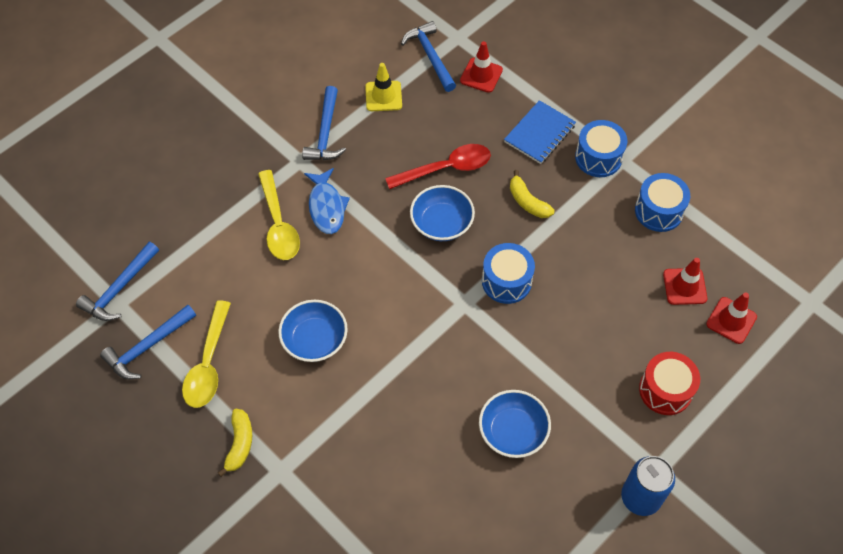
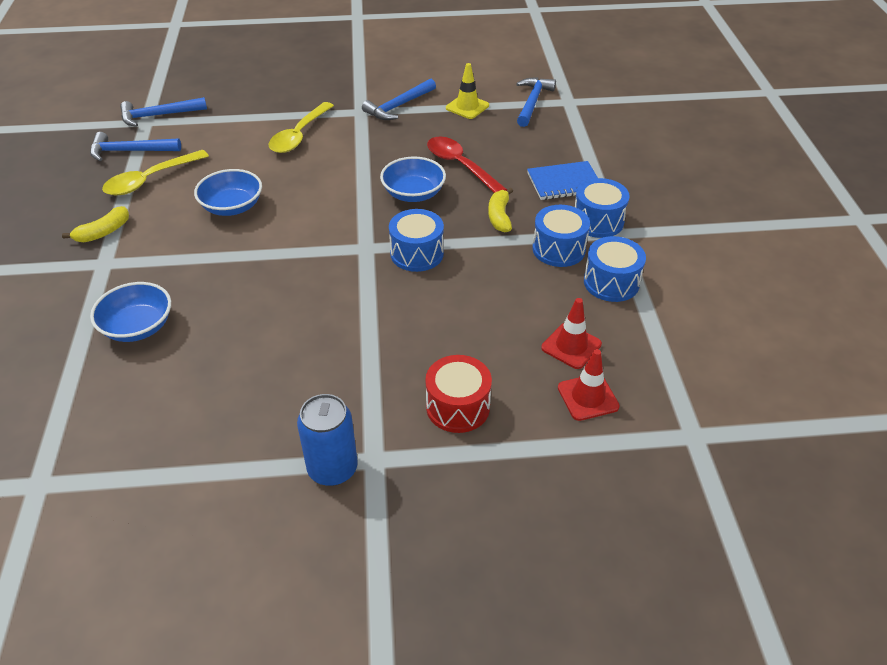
camera: 40 degrees right, 15 degrees down
blue fish [304,168,350,234] -> none
red spoon [385,144,491,189] -> red spoon turned 150 degrees counterclockwise [427,137,507,193]
red traffic cone [460,41,503,93] -> none
blue bowl [479,390,551,458] -> blue bowl moved to [90,282,171,342]
none -> blue drum [532,205,590,267]

